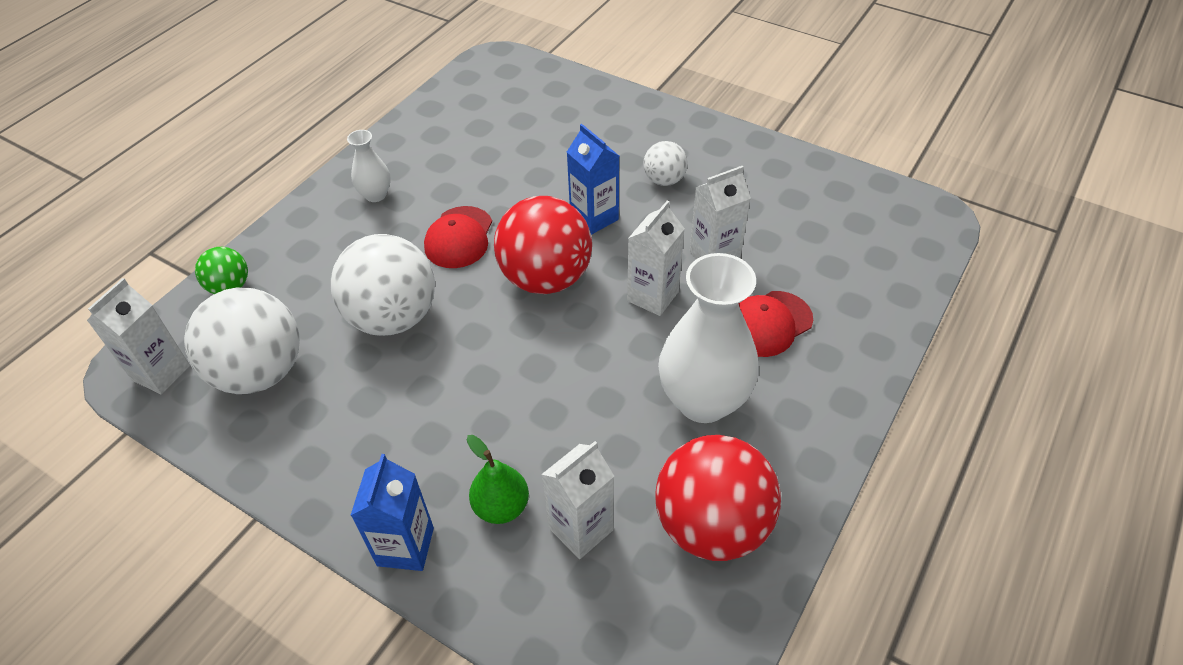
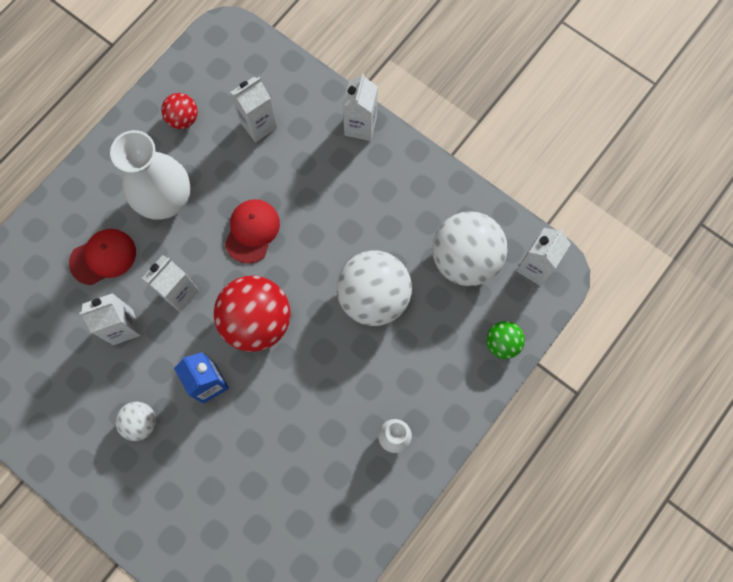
camera: 175 degrees left, 25 degrees up
blue carton [350,454,434,571] -> white carton [342,74,378,141]
red cap [424,206,492,268] -> red cap moved to [225,199,280,264]
green pear [467,435,529,524] -> none
red ball [655,435,781,561] -> red ball [161,93,198,129], size x0.51

